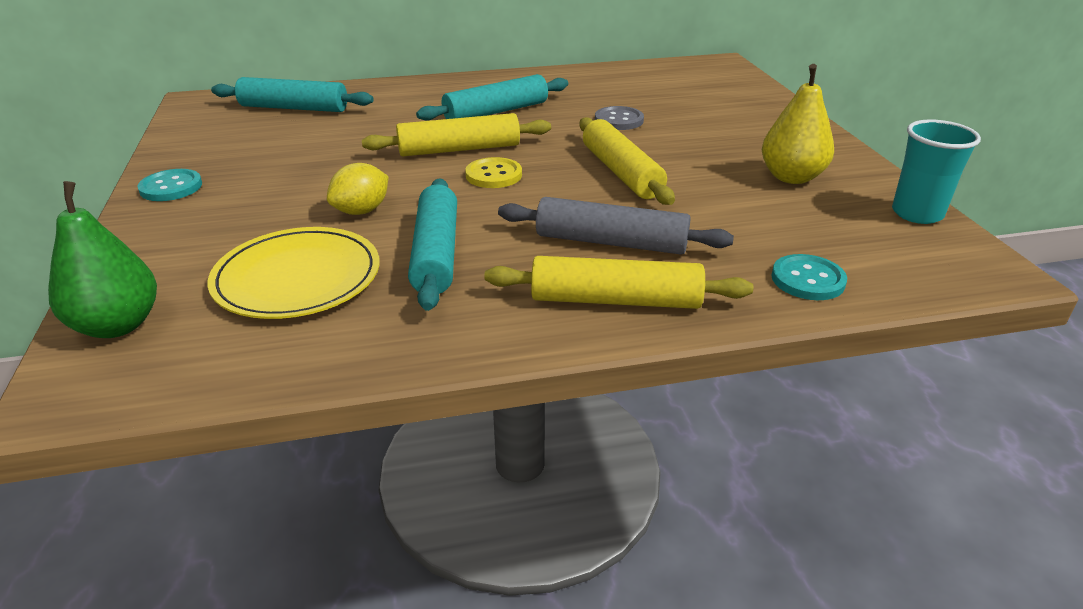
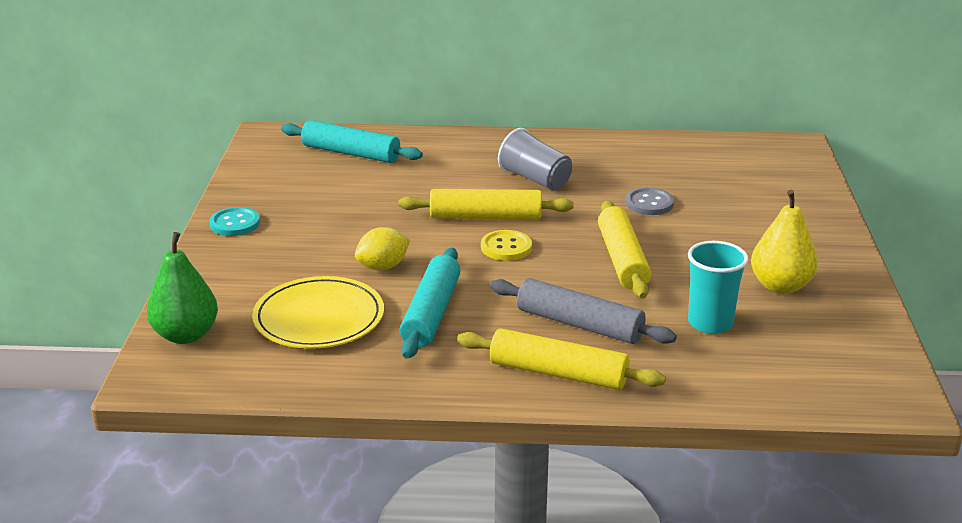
camera: 15 degrees right, 5 degrees down
turquoise rolling pin [416,74,568,121] -> grey cup [498,128,572,190]
turquoise button [771,254,847,300] -> none
turquoise cup [892,120,981,224] -> turquoise cup moved to [688,241,748,334]

